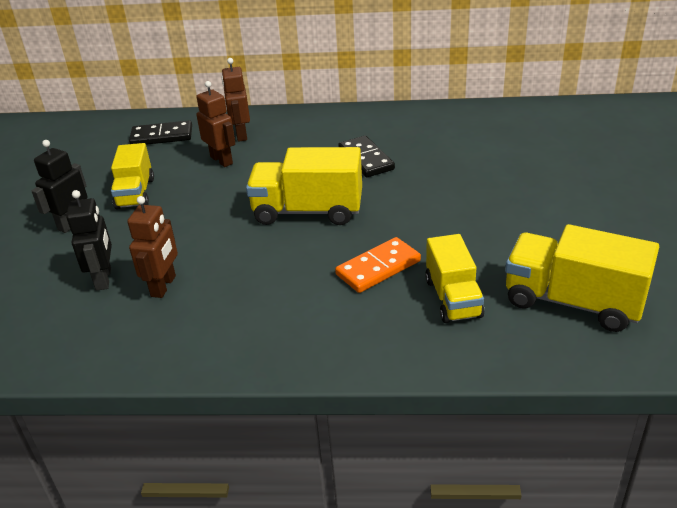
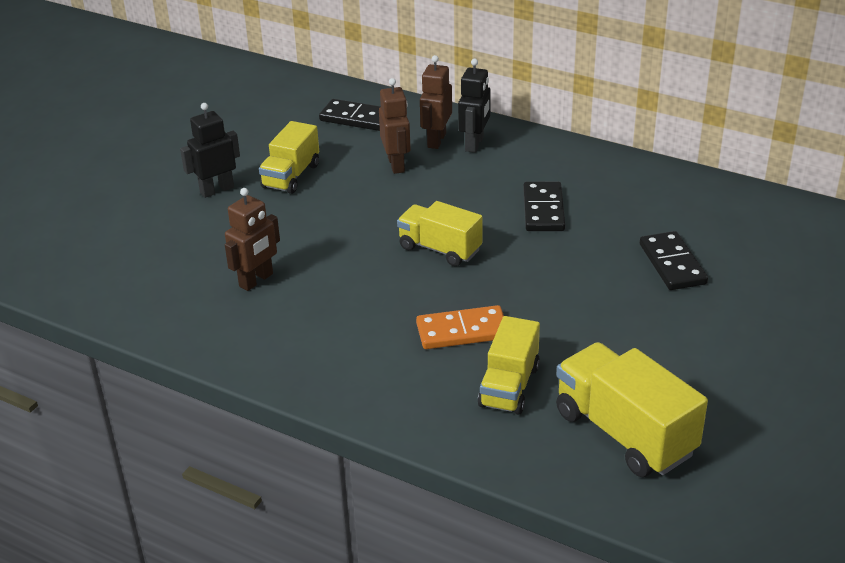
camera: 25 degrees right, 0 degrees up
black robot [66,190,112,291] -> black robot moved to [458,59,491,153]
yellow truck [246,147,362,225] -> yellow truck [397,201,483,266], size x0.66
none -> black domino [640,231,708,290]

